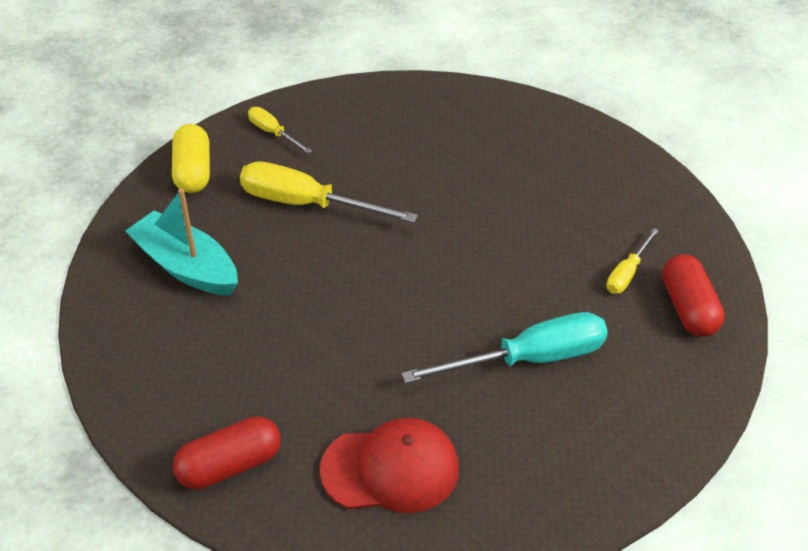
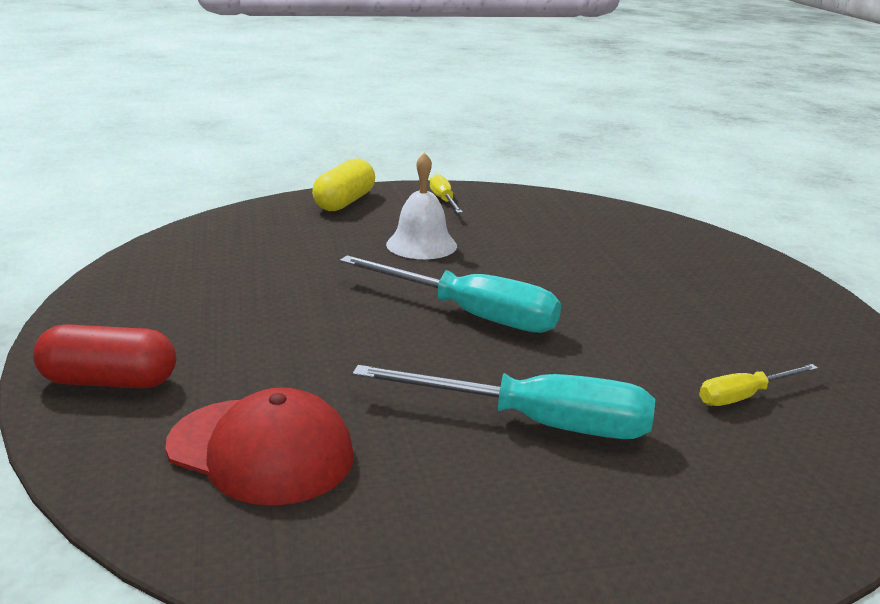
camera: 30 degrees right, 20 degrees down
turquoise boat [125,189,238,296] -> none
yellow screwdriver [240,162,418,223] -> white bell [386,152,457,259]
red capsule [662,254,725,337] -> none
none -> turquoise screwdriver [339,255,561,333]

